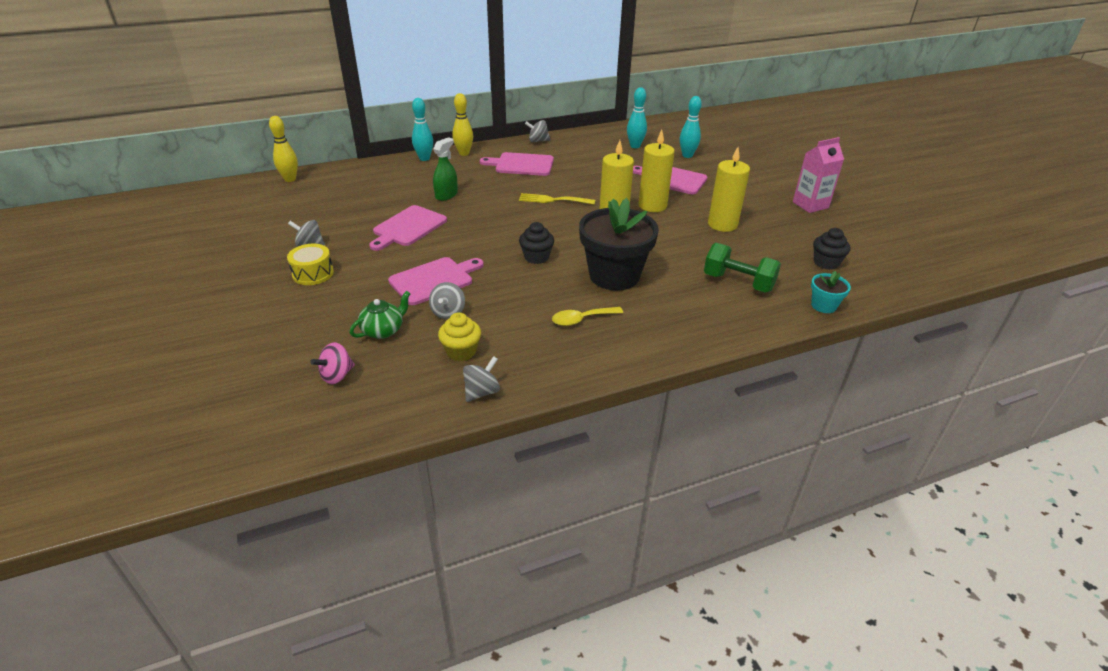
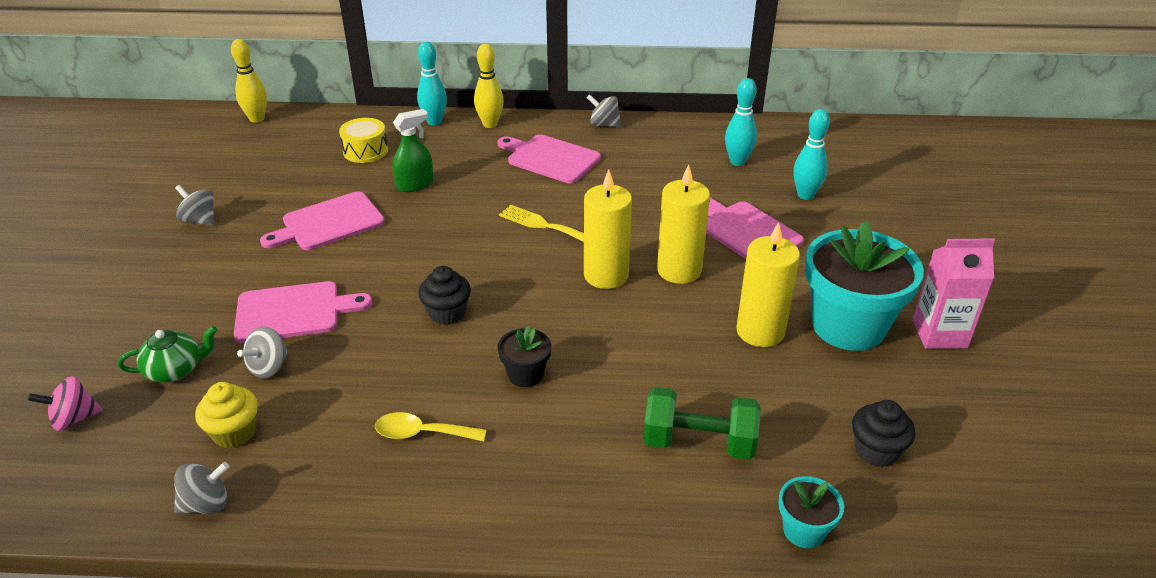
camera: 25 degrees right, 0 degrees up
yellow drum [287,244,334,285] -> yellow drum moved to [339,118,388,163]
black flower pot [579,198,659,291] -> black flower pot [497,326,551,387], size x0.46
green dumbbell [704,243,781,292] -> green dumbbell turned 45 degrees counterclockwise [643,387,761,460]
none -> turquoise flower pot [805,221,924,351]

